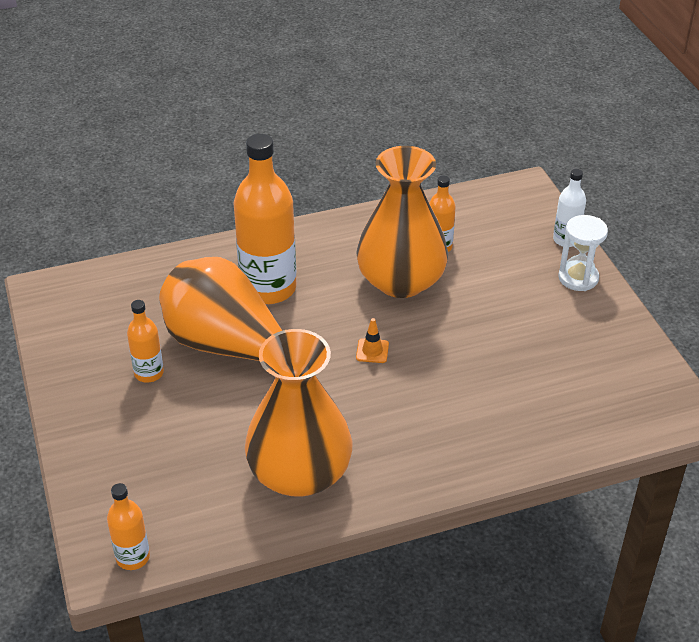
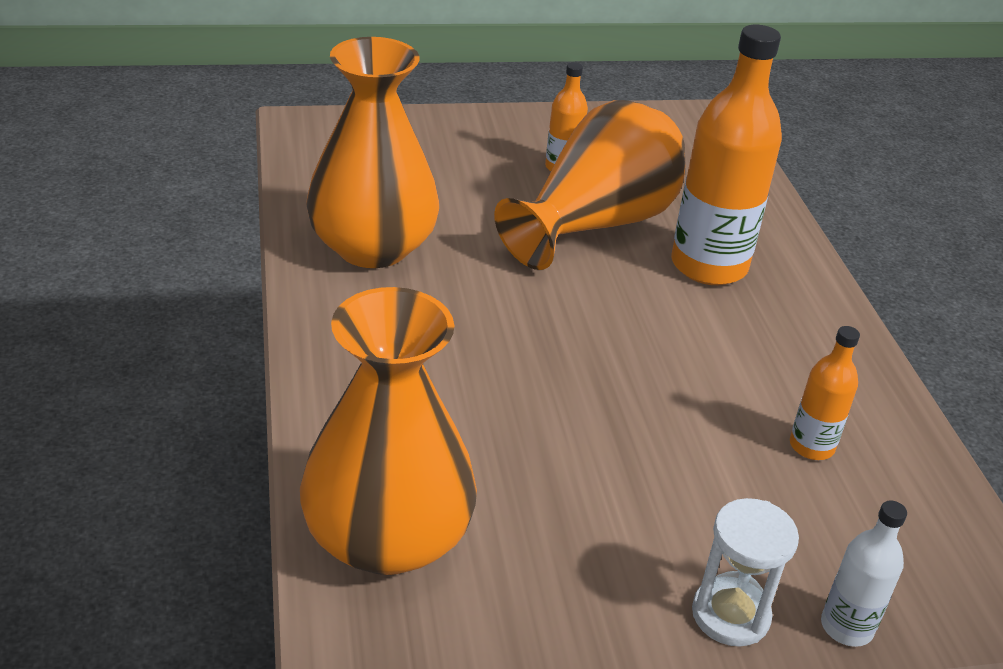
camera: 95 degrees right, 5 degrees down
orange bottle [107,483,150,570] -> none
orange vase [356,146,448,298] -> orange vase moved to [300,287,477,575]
orange traffic cone [356,318,389,363] -> none

